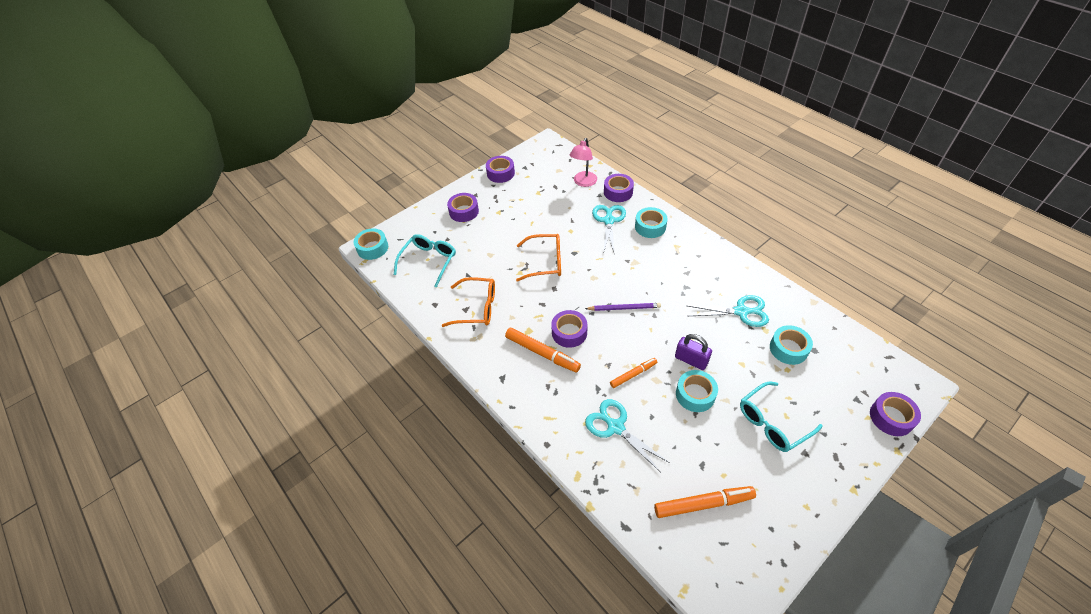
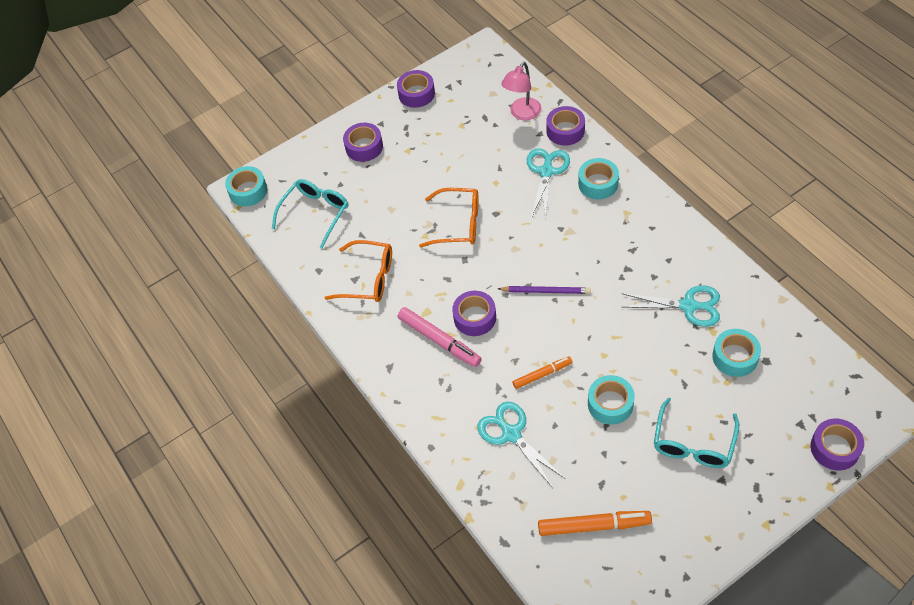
camera: 10 degrees right, 5 degrees up
orange marker [505,328,581,372] -> pink marker [398,307,482,367]
purple padlock [675,334,712,370] -> none
turquoise glasses [740,382,823,452] -> turquoise glasses turned 45 degrees counterclockwise [654,397,739,468]

